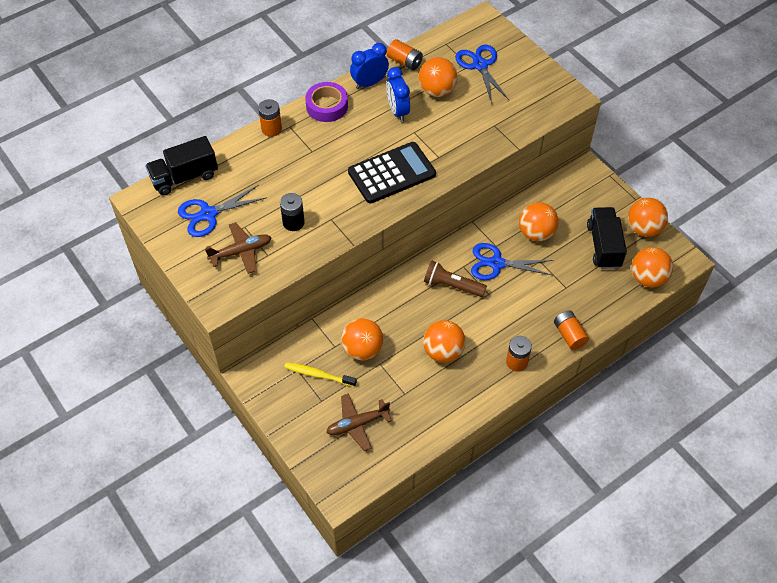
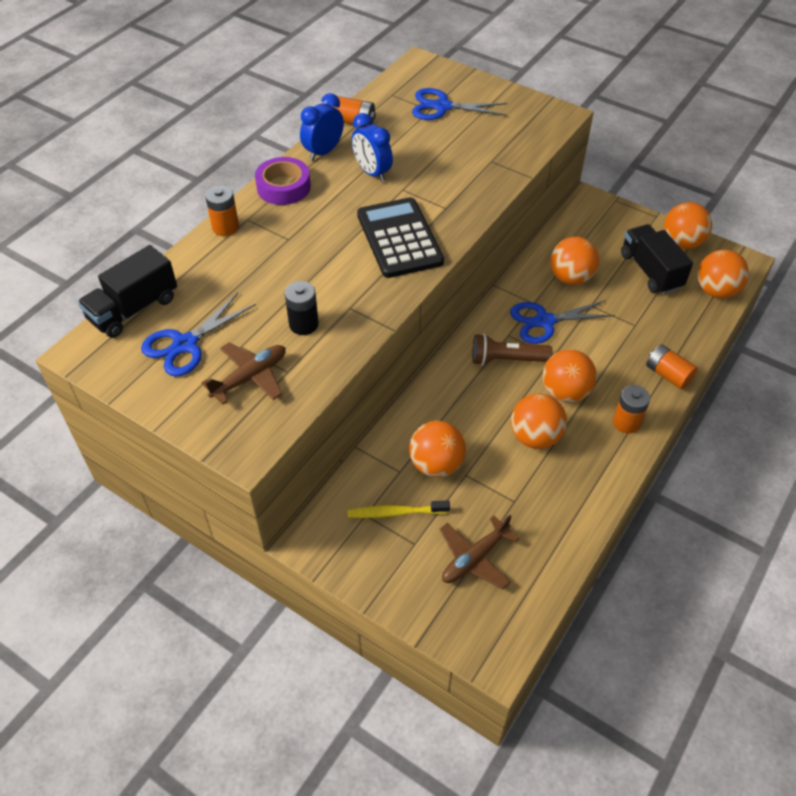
camera: 20 degrees left, 5 degrees down
black calculator [348,142,436,204] -> black calculator turned 60 degrees counterclockwise [357,197,444,278]
orange ball [418,57,458,97] -> orange ball moved to [543,349,597,403]
blue scissors [455,45,509,103] -> blue scissors turned 45 degrees counterclockwise [412,88,508,120]

